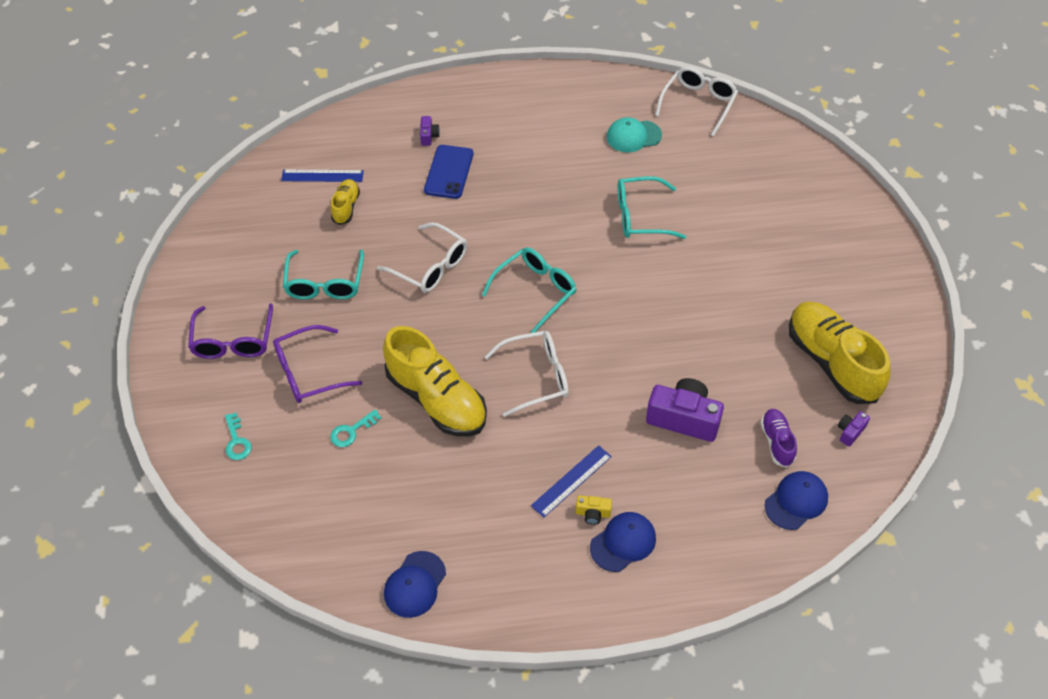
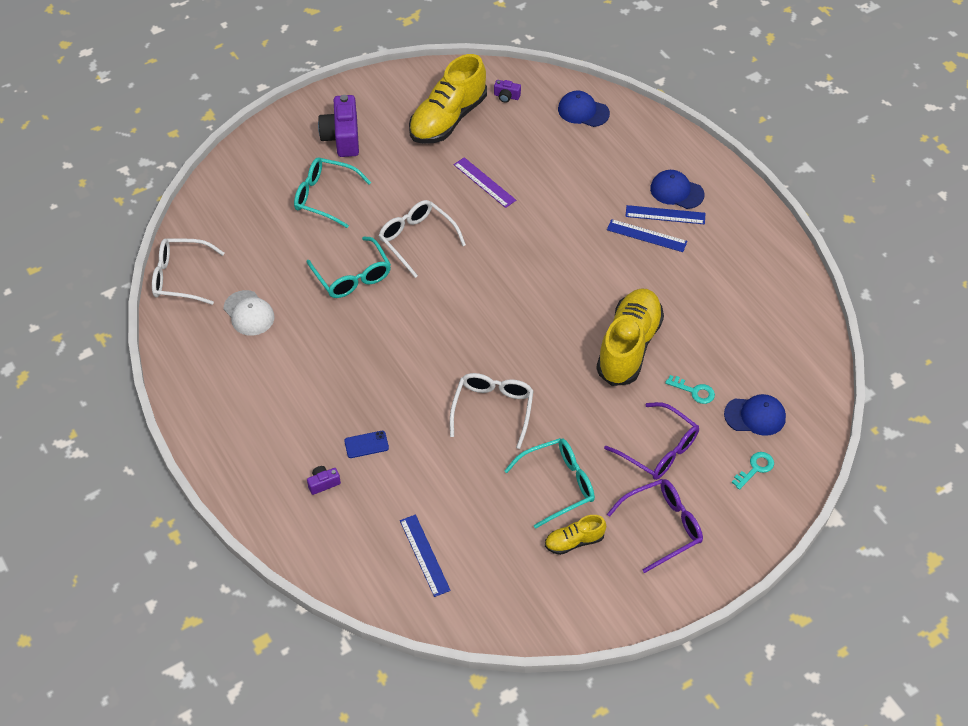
camera: 115 degrees left, 0 degrees up
yellow shoe [331,179,360,225] -> yellow shoe moved to [545,515,606,555]
blue cap [384,551,446,618] -> blue cap moved to [724,394,786,436]
blue phone [424,145,474,199] -> blue phone [344,431,389,458], size x0.57
turquoise glasses [482,247,576,333] -> turquoise glasses moved to [294,157,371,228]
white glasses [485,331,569,417] -> white glasses moved to [379,200,466,278]
yellow camera [576,495,612,525] -> blue ruler [625,205,705,225]
turquoise cap [607,117,662,152] -> white cap [223,290,275,336]
purple camera [646,378,724,442] -> purple camera moved to [318,95,359,157]
purple shoe [760,409,797,468] -> none
none -> purple ruler [454,157,516,208]

